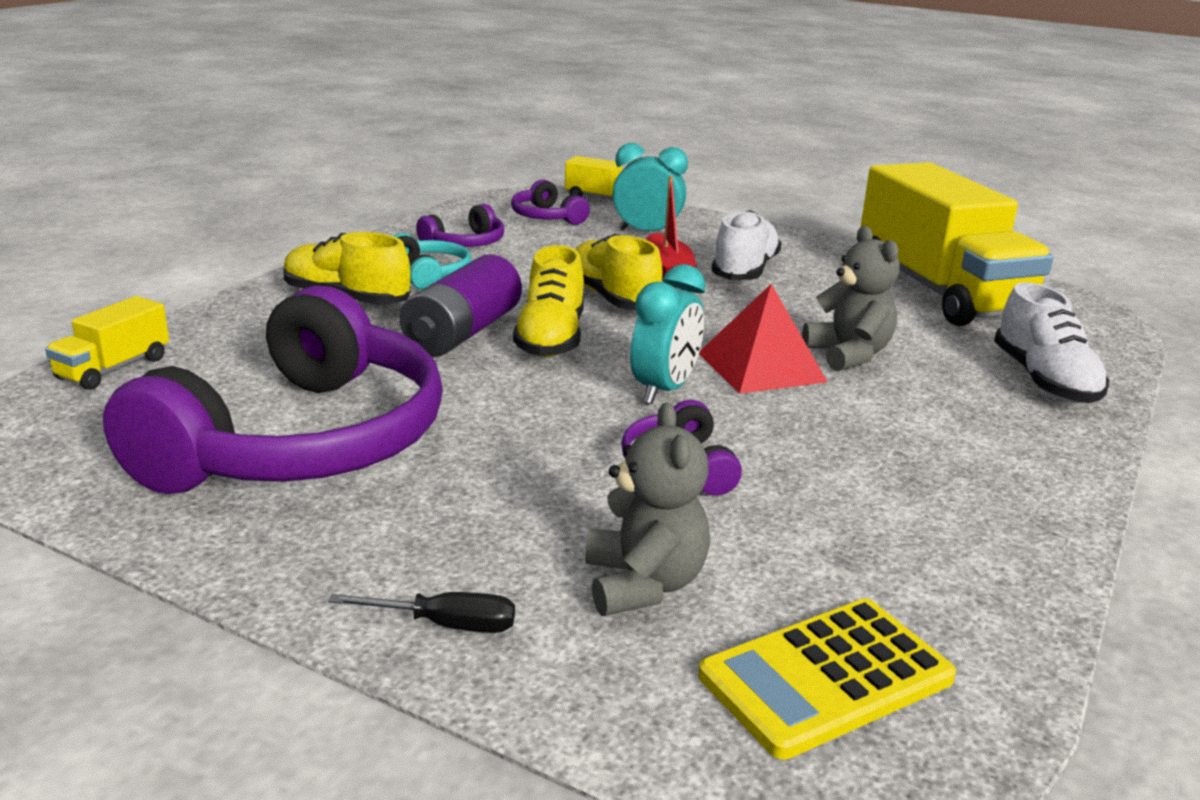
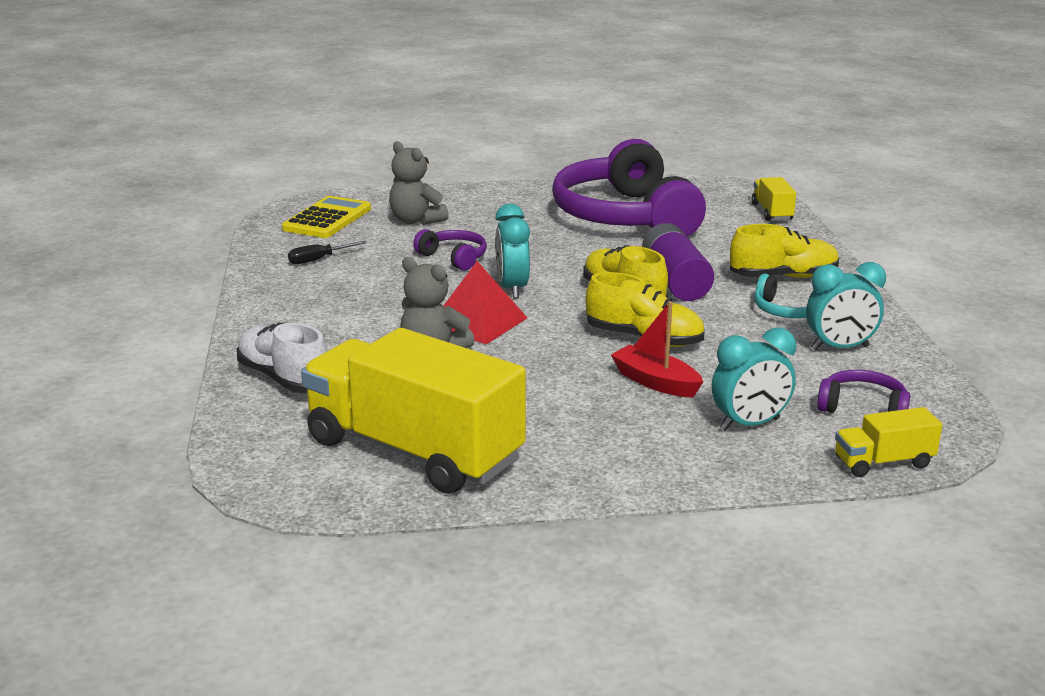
camera: 145 degrees right, 0 degrees up
black screwdriver [328,592,515,633] -> black screwdriver moved to [288,241,366,264]
purple headphones [416,204,504,247] -> turquoise clock [806,262,886,350]
white shoe [711,210,781,280] -> none

